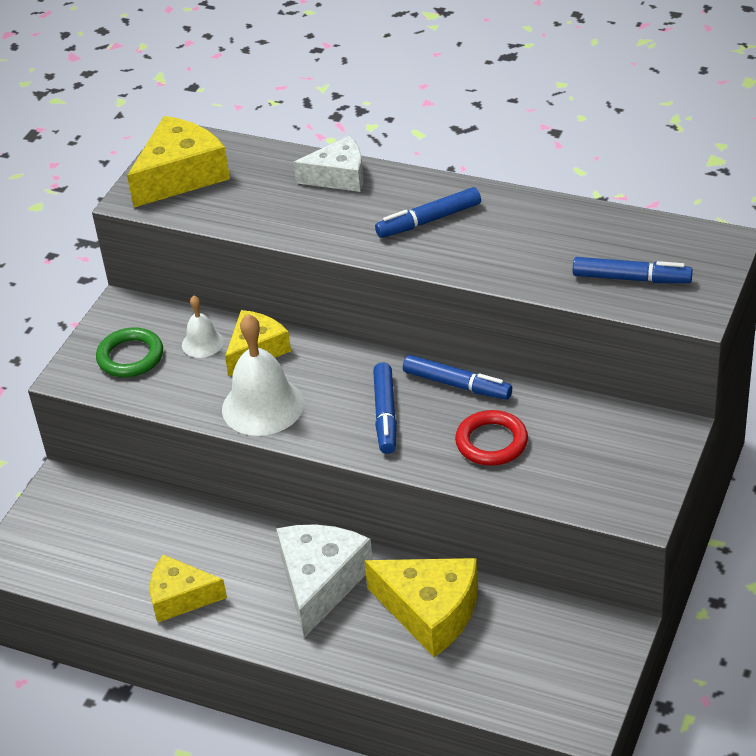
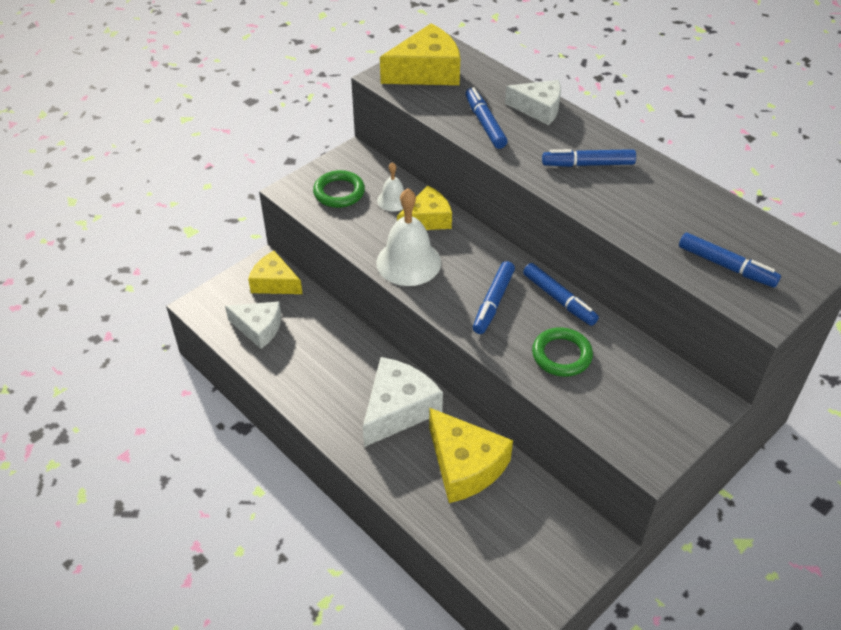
camera: 20 degrees right, 5 degrees up
yellow cheese [150,555,227,623] -> yellow cheese moved to [248,251,303,294]
red ring [455,410,528,466] -> green ring [532,327,593,377]
none -> white cheese [225,301,282,349]
none -> blue marker [466,87,508,149]

